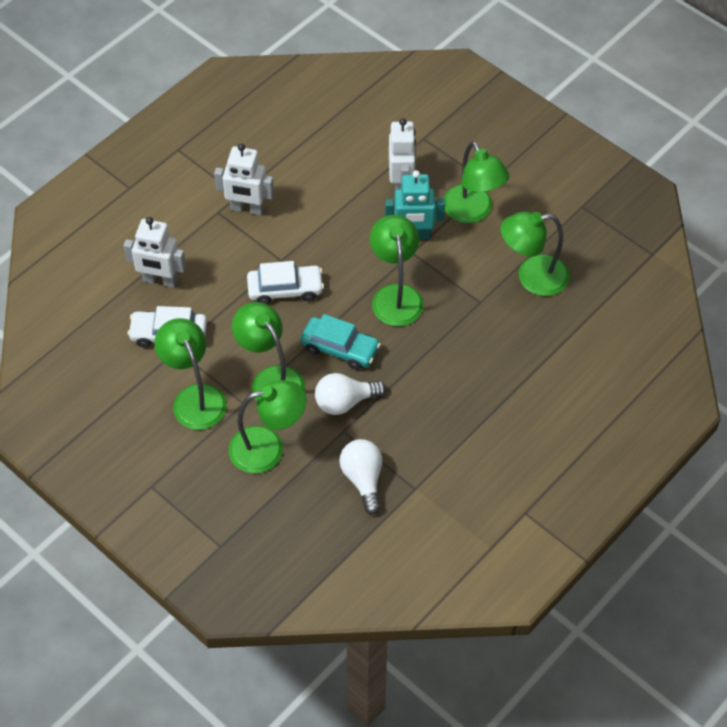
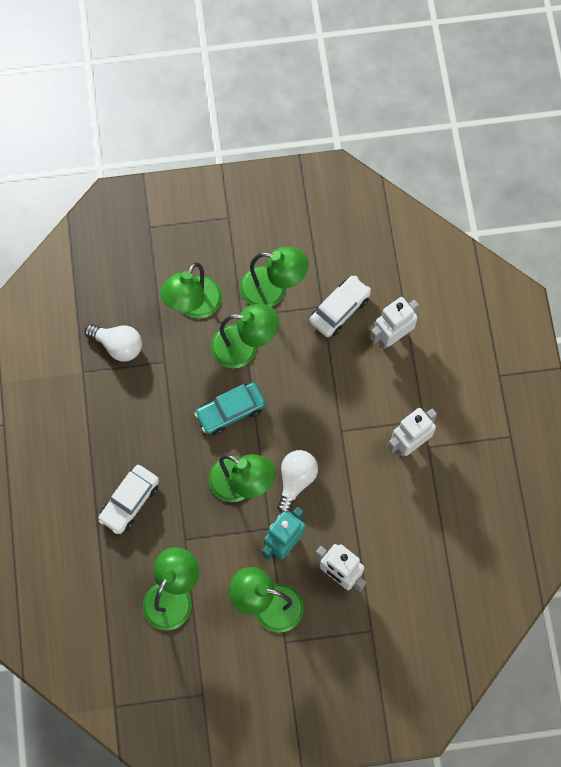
camera: 130 degrees right, 15 degrees up
white car [247,261,324,304] -> white car moved to [98,465,159,534]
white light bulb [315,373,386,415] -> white light bulb moved to [277,450,318,514]

